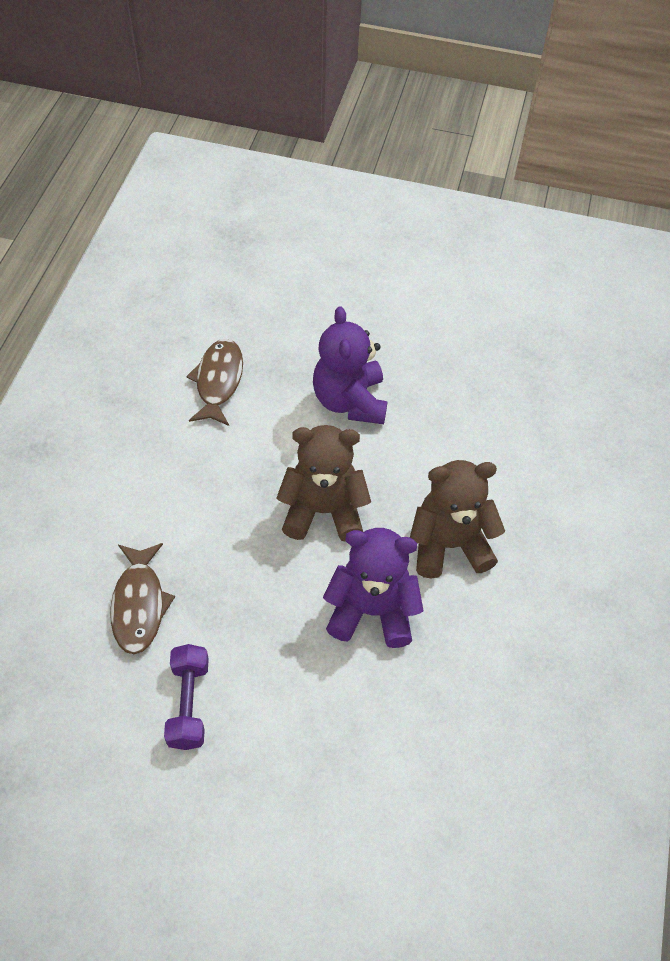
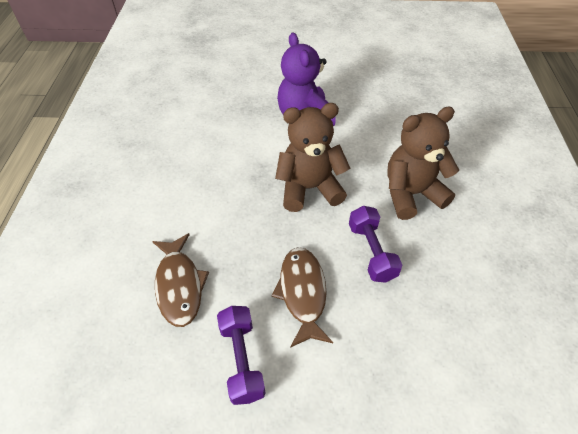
camera: 10 degrees left, 5 degrees down
brown fish [186,339,243,426] -> brown fish moved to [272,247,333,348]
purple teddy bear [323,528,423,648] -> purple dumbbell [349,206,402,283]

